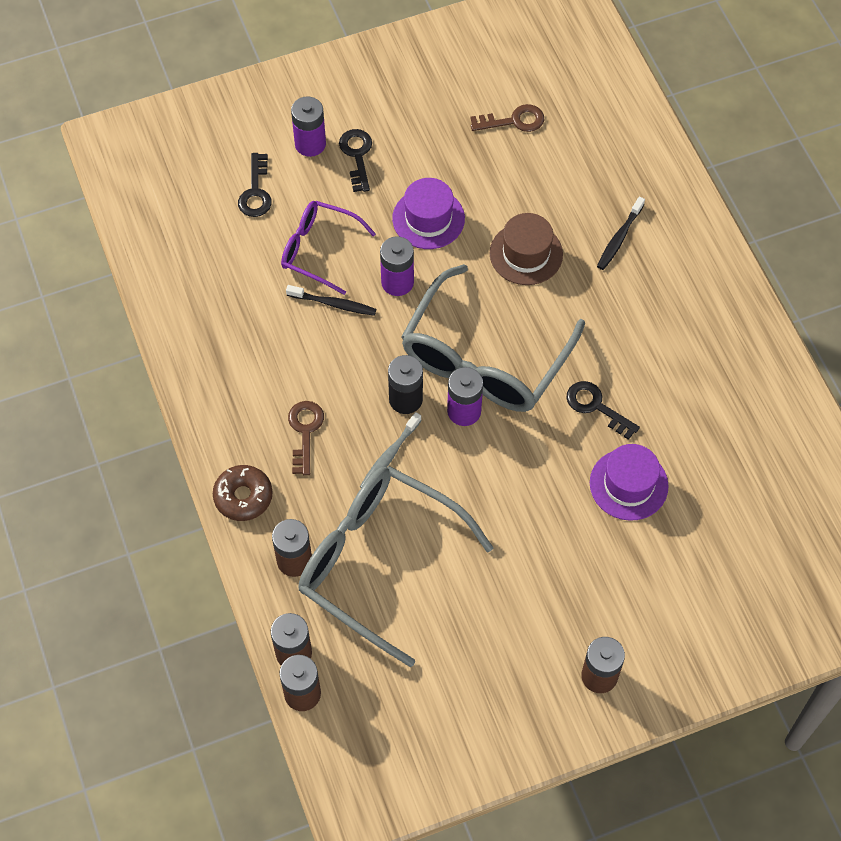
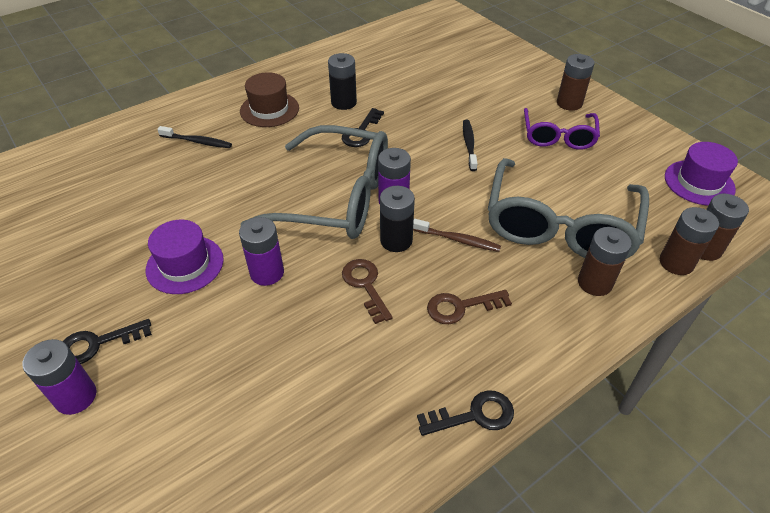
camera: 105 degrees left, 15 degrees down
brown donut [213,465,273,521] -> none
black key [238,153,272,217] -> black key moved to [417,390,514,436]
purple glasses [281,201,376,295] -> purple glasses moved to [524,108,600,150]
black toothbrush [286,285,376,316] -> black toothbrush moved to [463,120,478,171]
grey toothbrush [360,412,422,488] -> brown toothbrush [413,219,501,252]
brown key [470,104,544,132] -> brown key moved to [342,259,392,324]
brown hat [489,213,563,285] -> brown hat moved to [240,72,299,127]
purple hat [590,444,669,521] -> purple hat moved to [665,142,738,205]
none -> black battery [328,53,357,110]

